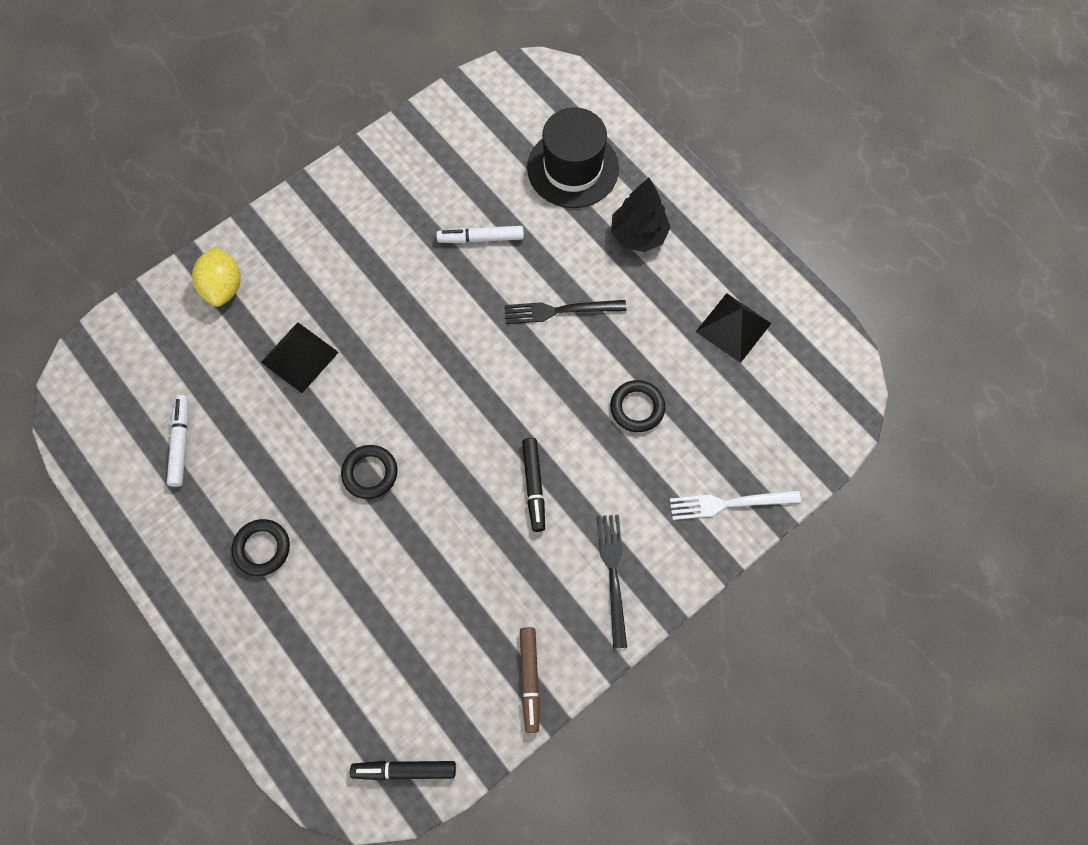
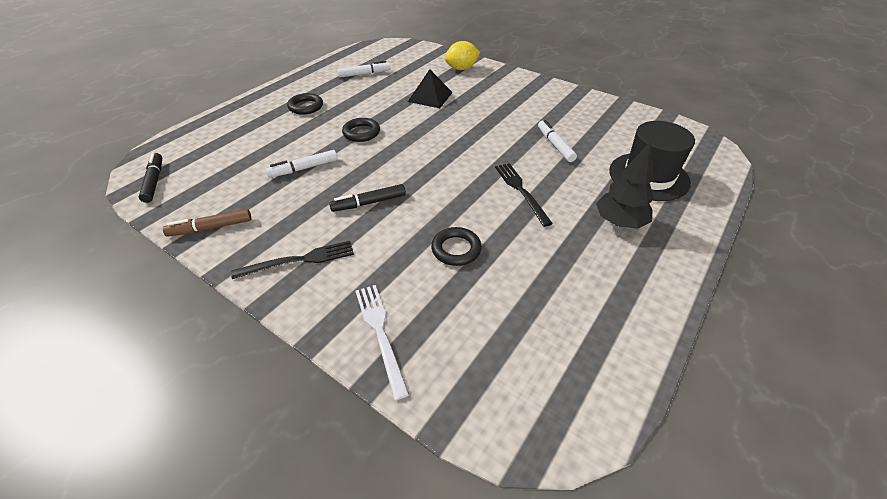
camera: 75 degrees right, 25 degrees down
black pyramid [696,293,772,363] -> none
none -> white marker [266,150,338,177]

